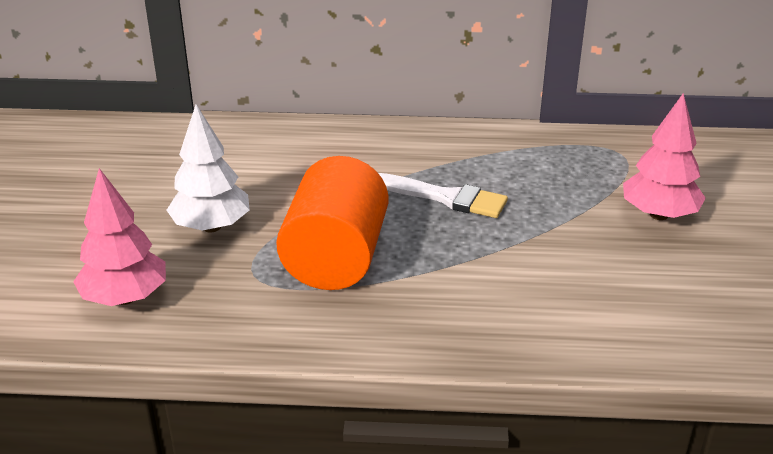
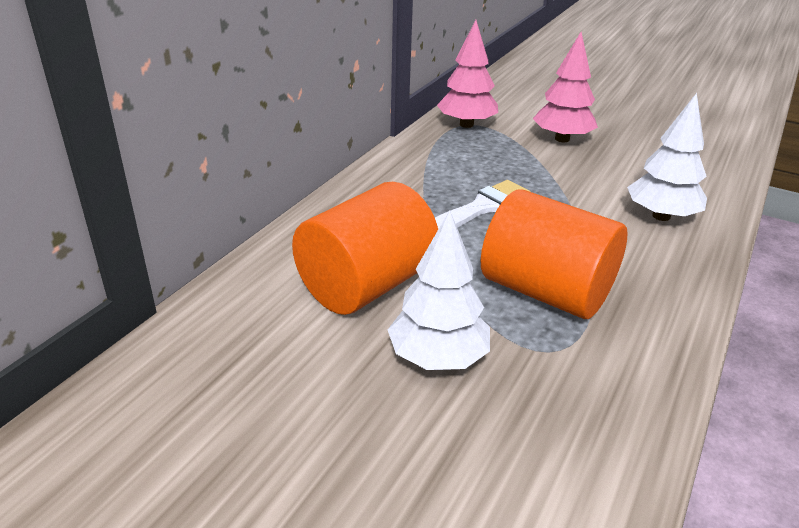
camera: 65 degrees left, 0 degrees up
pink tree [73,168,166,306] -> pink tree moved to [437,20,498,128]
none -> orange cylinder [292,182,438,315]
none -> white tree [627,93,707,221]

